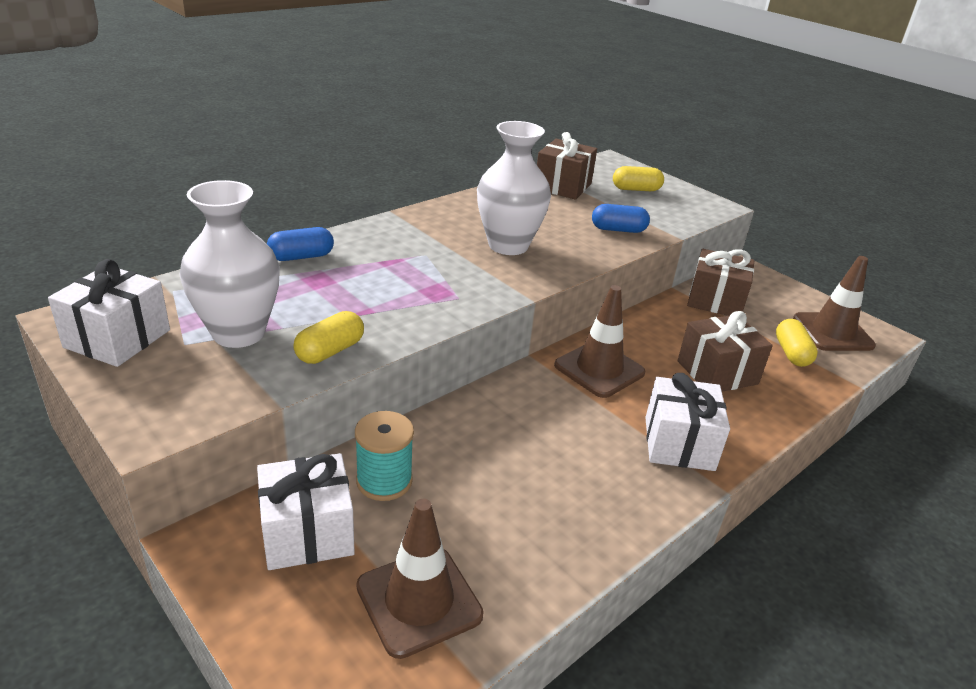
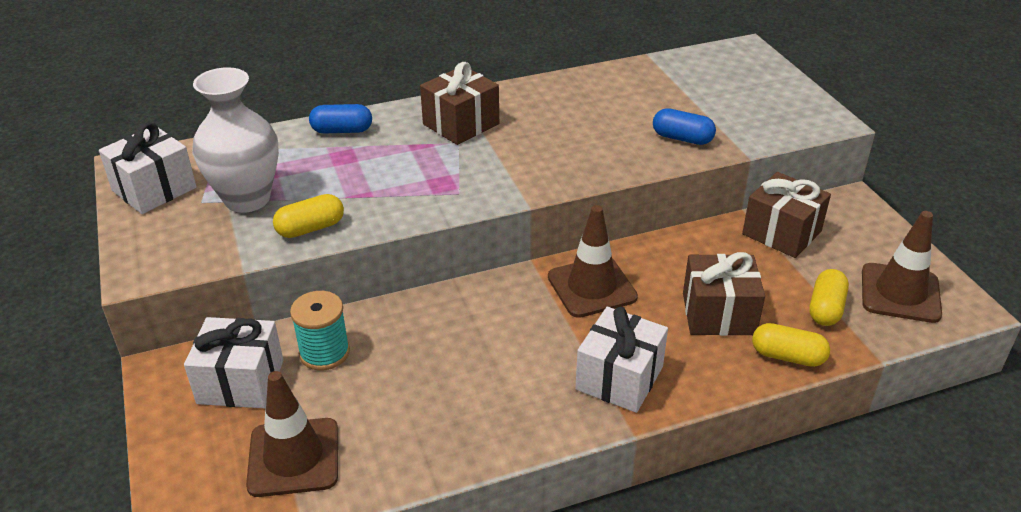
camera: 25 degrees right, 5 degrees up
white vase [477,121,551,255] -> none
brown gift [537,132,597,200] -> brown gift moved to [420,62,499,145]
yellow capsule [613,166,664,191] -> yellow capsule moved to [752,323,830,367]

